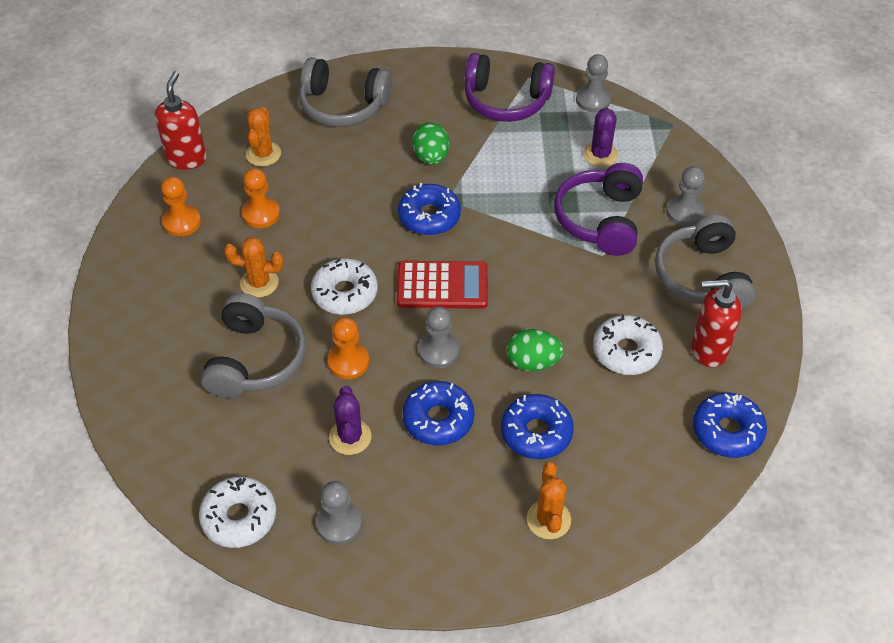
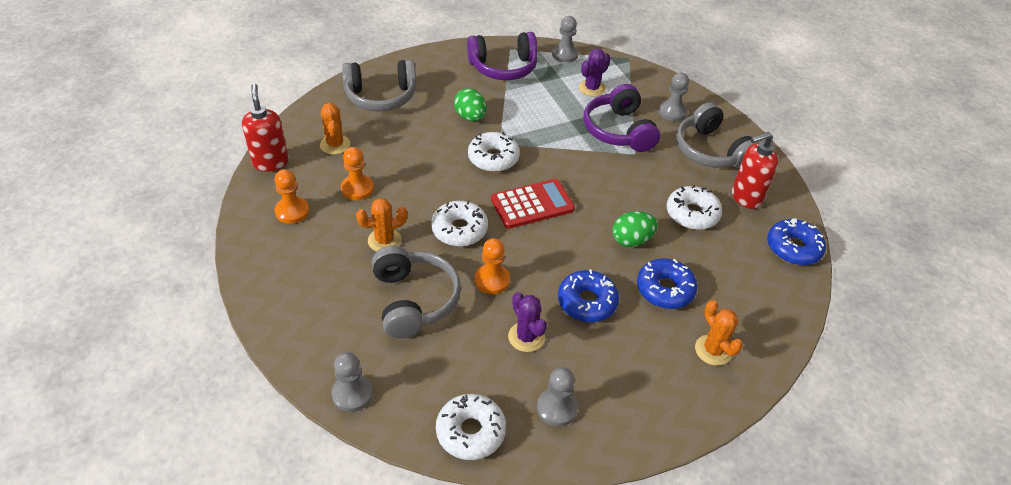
camera: 25 degrees left, 5 degrees down
blue donut [398,183,461,235] -> white donut [468,132,520,172]
grey pawn [418,306,459,368] -> grey pawn moved to [331,352,373,412]
purple cactus [583,107,619,167] -> purple cactus turned 60 degrees clockwise [579,48,611,97]

